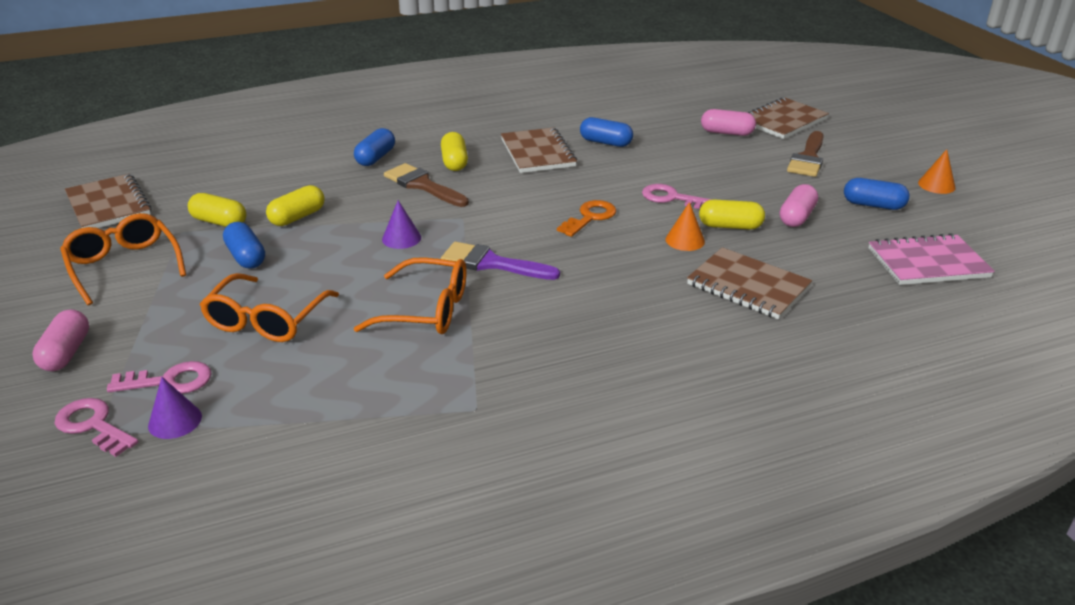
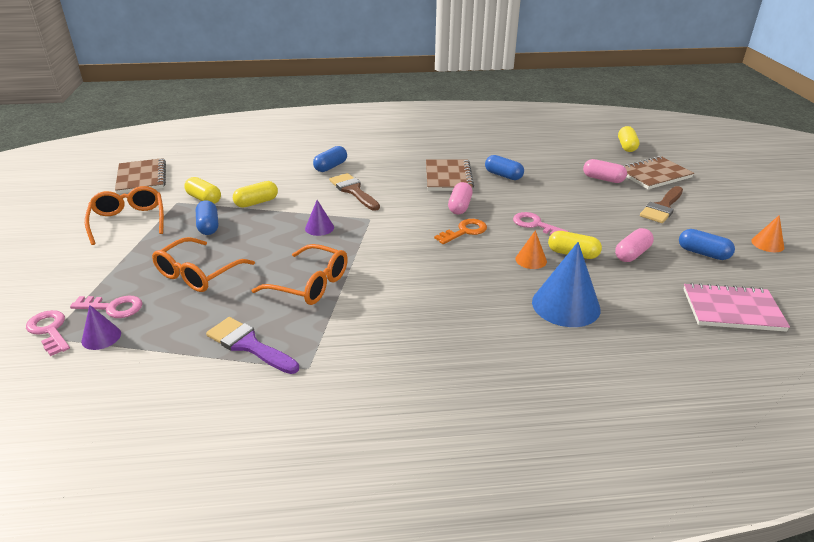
camera: 15 degrees right, 0 degrees up
pink capsule [32,309,89,371] -> pink capsule moved to [448,182,473,214]
yellow capsule [441,132,468,171] -> yellow capsule moved to [618,126,639,152]
purple brush [441,241,560,280] -> purple brush moved to [206,317,299,374]
brown notebook [687,247,812,320] -> blue cone [532,242,601,327]

